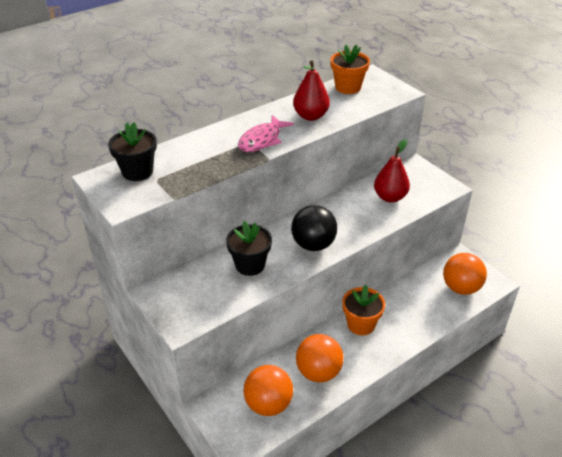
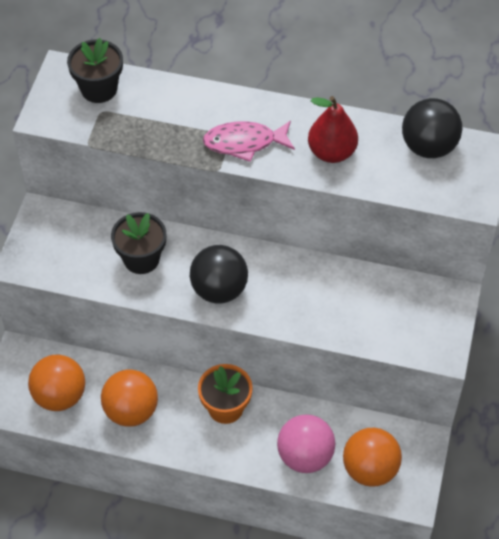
camera: 50 degrees right, 15 degrees up
orange flower pot [330,45,370,94] -> black ball [402,98,462,158]
red pear [374,139,410,203] -> none
none -> pink ball [277,415,336,473]

